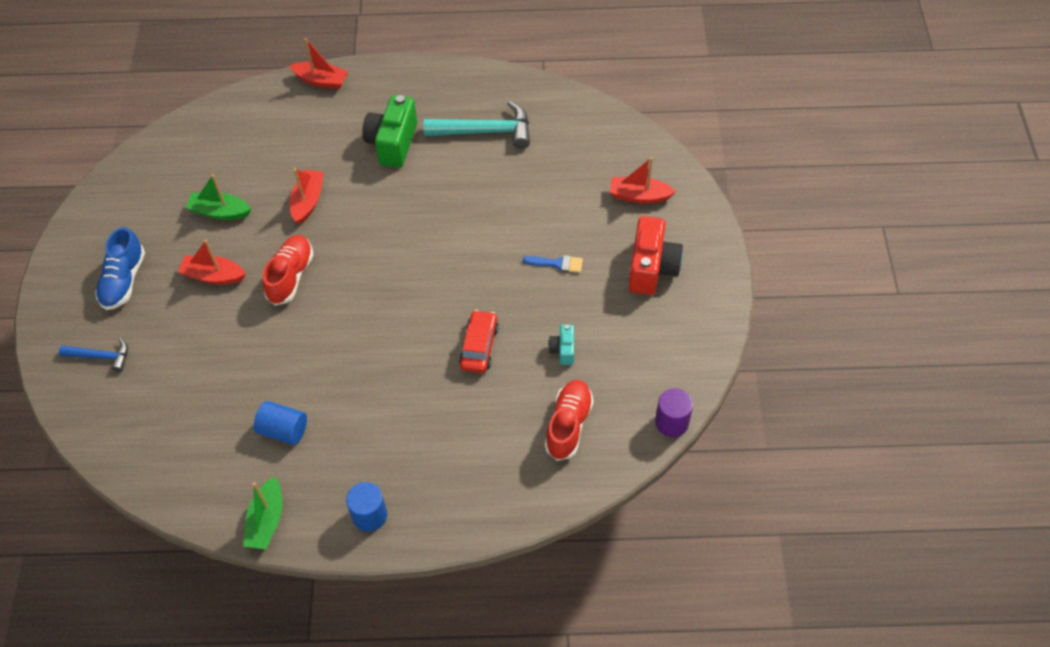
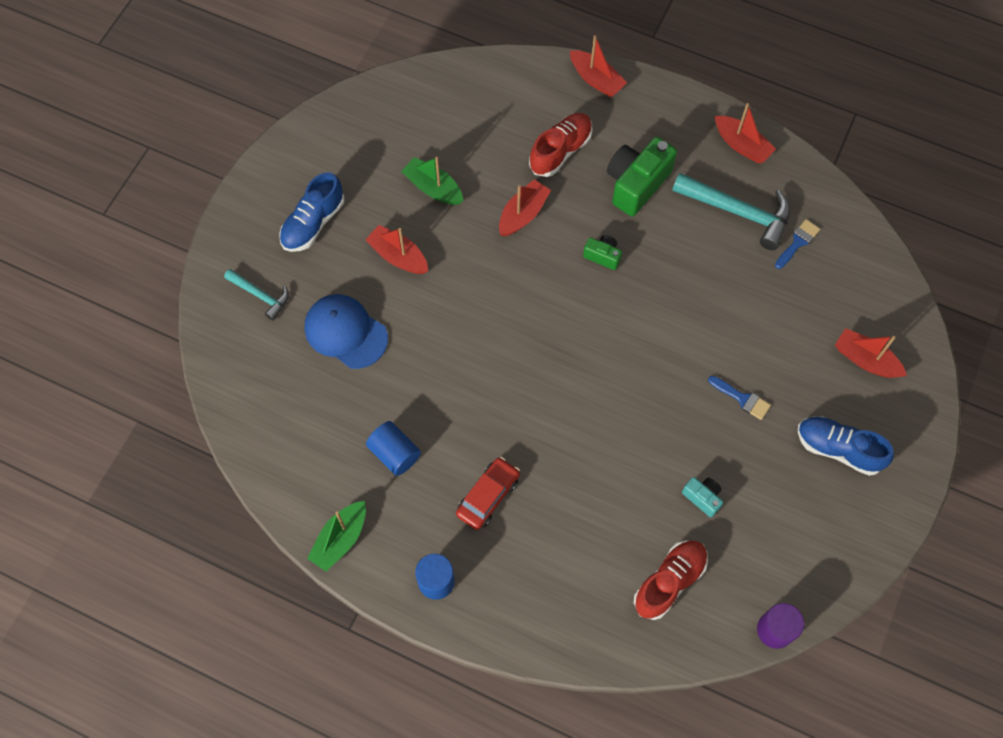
camera: 25 degrees right, 10 degrees up
blue hammer [59,338,128,372] -> turquoise hammer [224,269,289,321]
red shoe [262,235,313,305] -> red shoe moved to [529,113,592,177]
red car [459,310,499,373] -> red car moved to [456,457,520,530]
turquoise camera [548,325,574,365] -> turquoise camera turned 105 degrees clockwise [682,477,723,517]
red camera [629,216,683,295] -> blue shoe [798,416,894,476]
none -> blue cap [305,294,388,369]
none -> green camera [583,235,622,270]
none -> red boat [715,103,776,163]
none -> blue brush [775,219,820,269]

